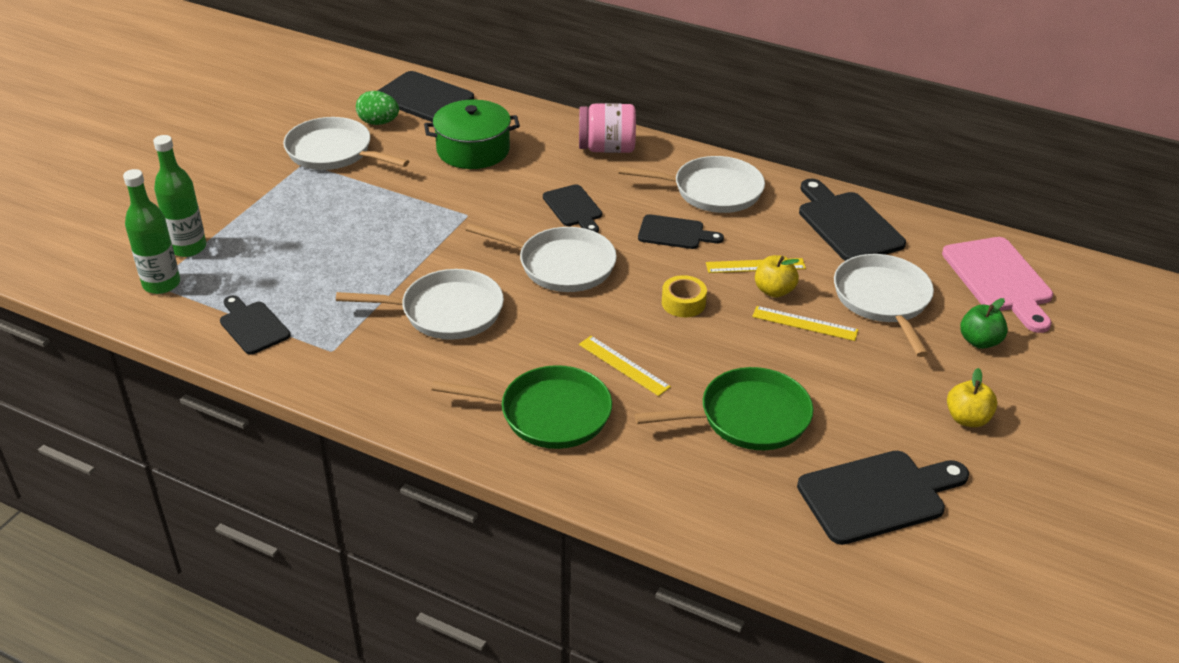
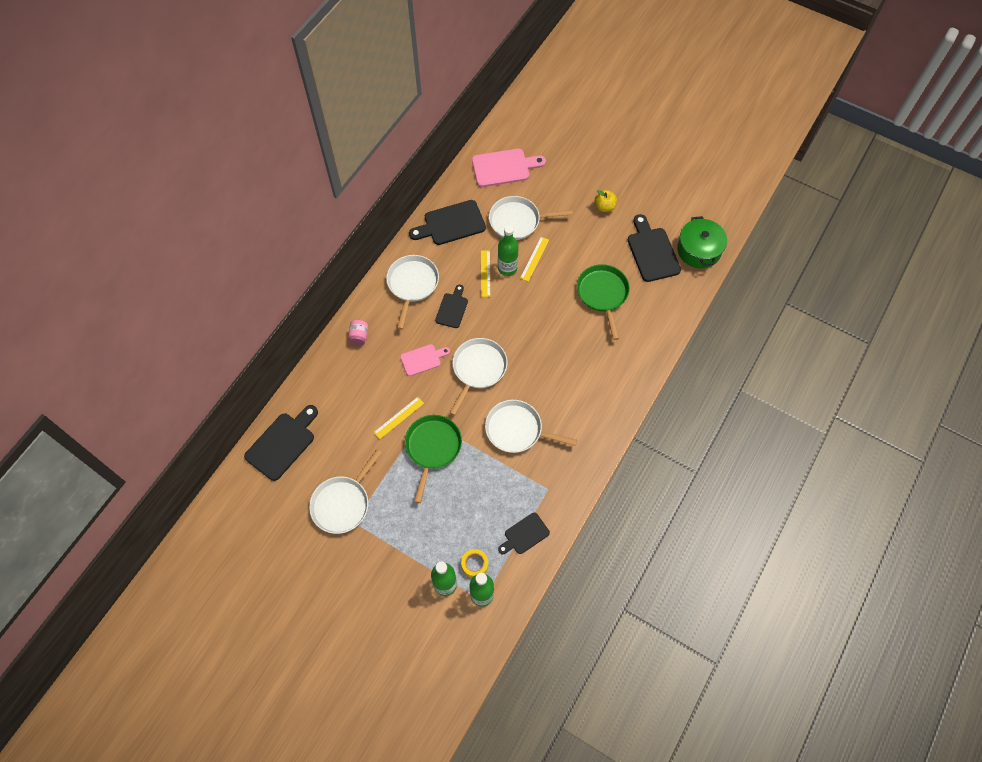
camera: 85 degrees left, 25 degrees up
white pan [336,269,504,340] -> white pan turned 75 degrees counterclockwise [485,400,577,453]
green egg [356,91,399,125] -> none
green pot [424,99,520,169] -> green pot moved to [677,216,727,268]
green pan [431,365,612,449] -> green pan moved to [405,415,462,503]
black cutting board [543,184,602,233] -> pink cutting board [400,344,450,376]
pink jar [579,103,636,153] -> pink jar [348,320,368,346], size x0.60
yellow ruler [579,336,671,396] -> yellow ruler moved to [373,397,424,439]
yellow tape [662,275,707,318] -> yellow tape moved to [461,549,488,578]
yellow apple [755,255,799,298] -> green bottle [498,225,519,276]
green apple [960,298,1008,349] -> none

